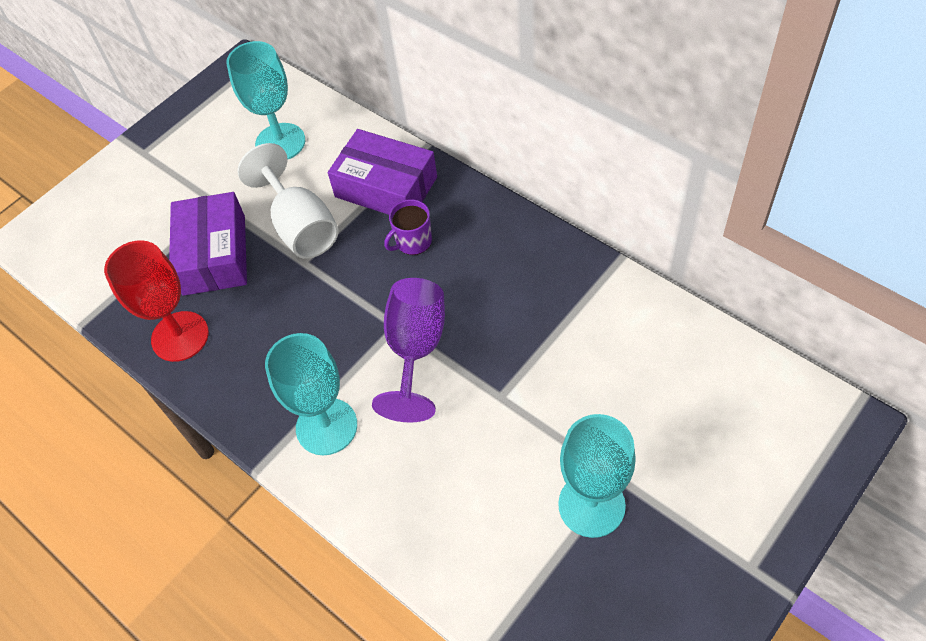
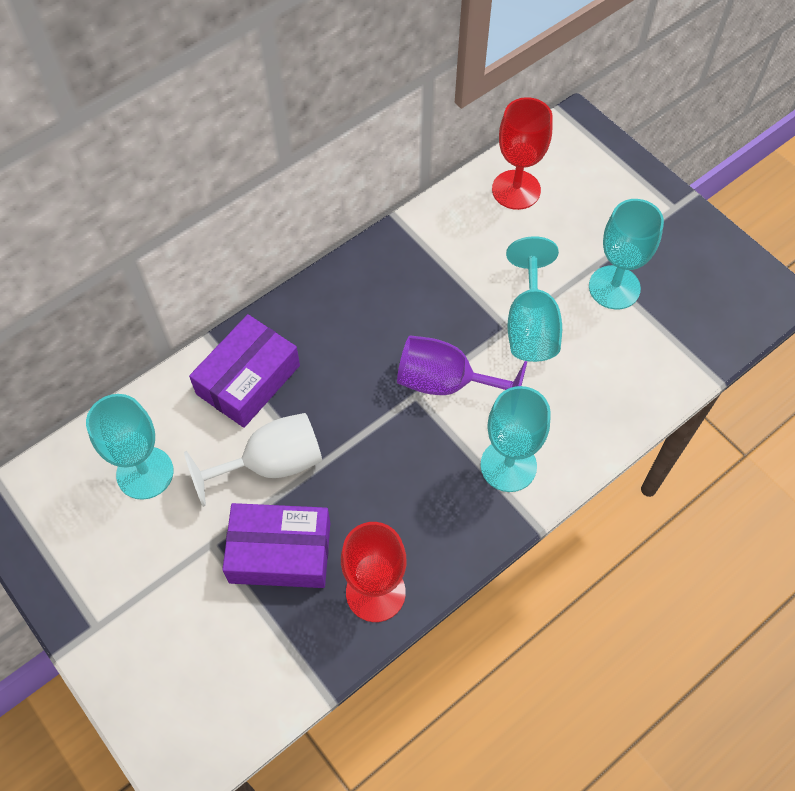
camera: 85 degrees left, 5 degrees up
purple mug [384,199,432,255] -> none
none -> red goblet [492,97,553,210]
none -> turquoise goblet [506,236,562,362]

